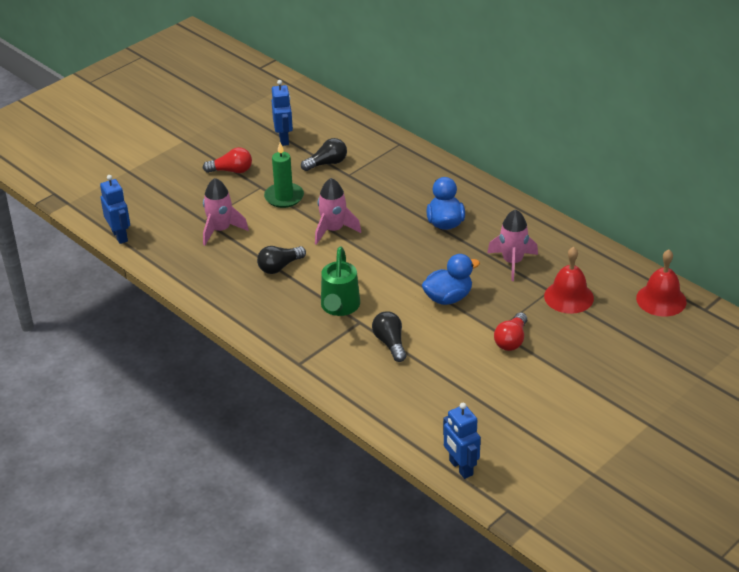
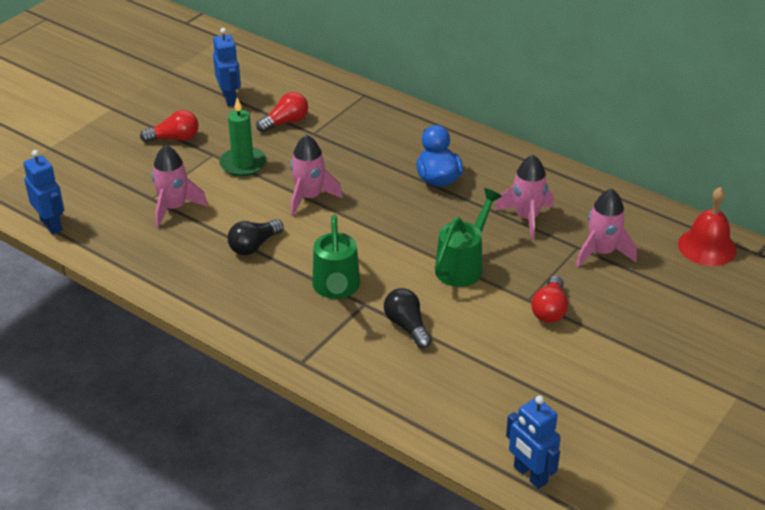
camera: 10 degrees left, 0 degrees up
black light bulb [301,138,347,171] -> red light bulb [256,92,308,132]
blue duck [422,254,480,305] -> green watering can [435,188,502,287]
red bell [544,247,594,314] -> pink rocket [576,189,637,267]

